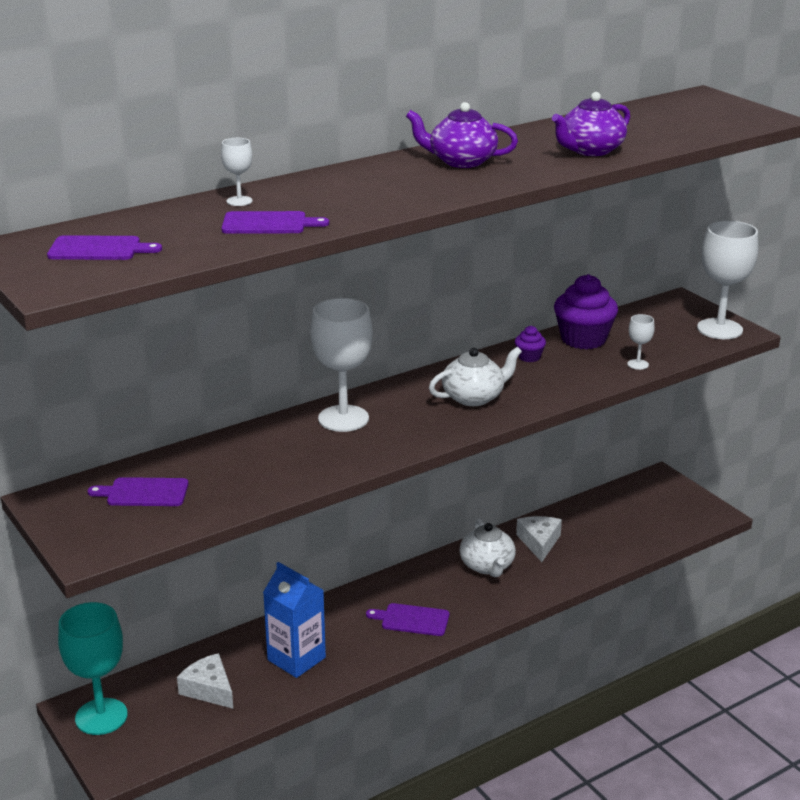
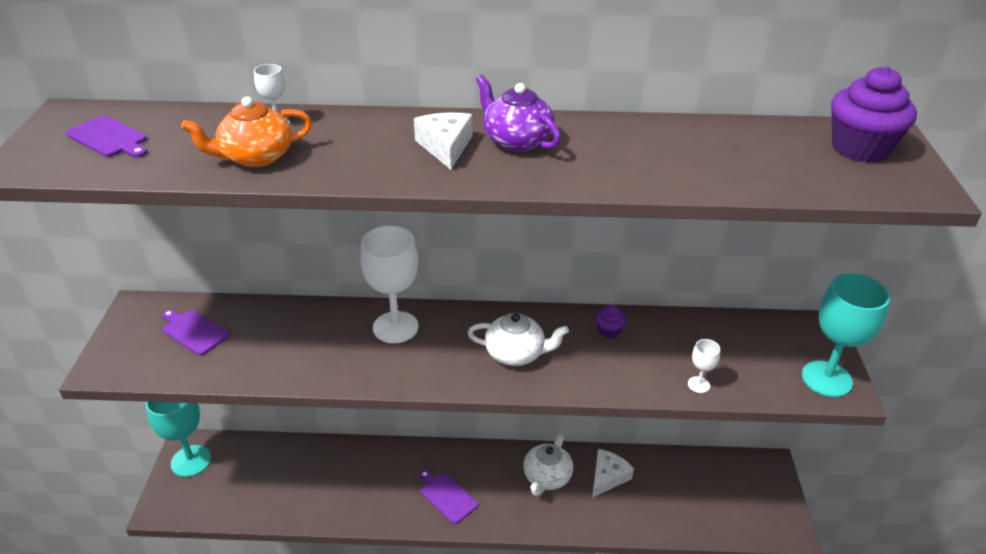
camera: 35 degrees right, 10 degrees up
white cheese [177,653,233,709] -> white cheese moved to [414,113,472,170]
purple cutting board [222,211,329,234] -> orange teapot [181,97,312,167]
blue carton [263,562,326,678] -> none
purple teapot [552,92,630,156] -> none
purple cupcake [554,274,618,349] -> purple cupcake moved to [831,66,917,163]
white goblet [697,221,758,339] -> turquoise goblet [802,274,890,397]

